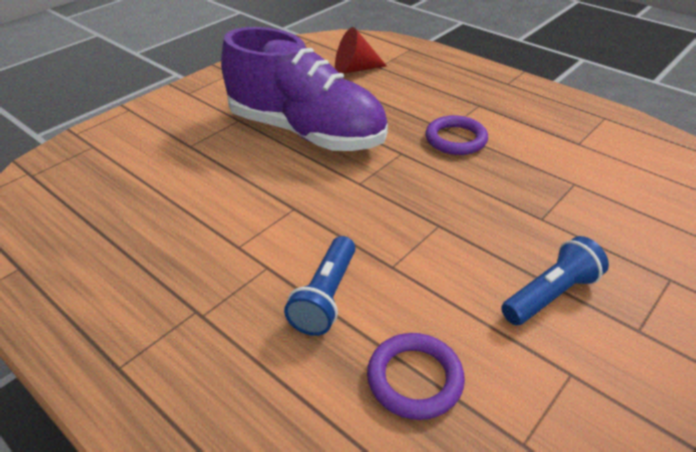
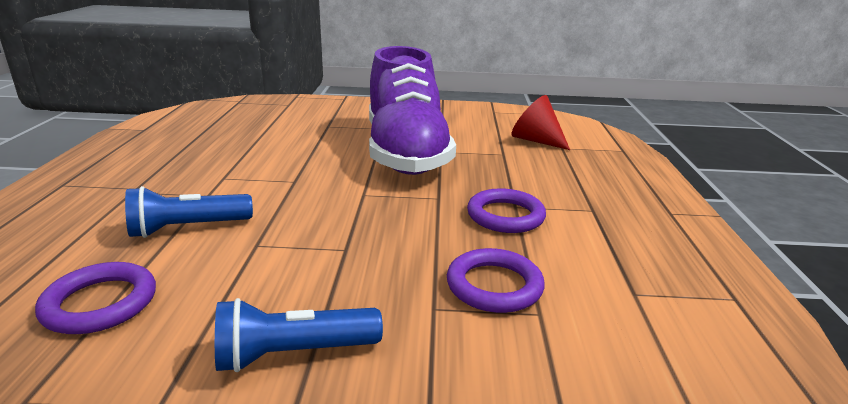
camera: 50 degrees right, 15 degrees down
blue flashlight [501,236,609,325] -> blue flashlight turned 150 degrees clockwise [215,298,383,372]
none -> purple ring [447,248,545,313]

